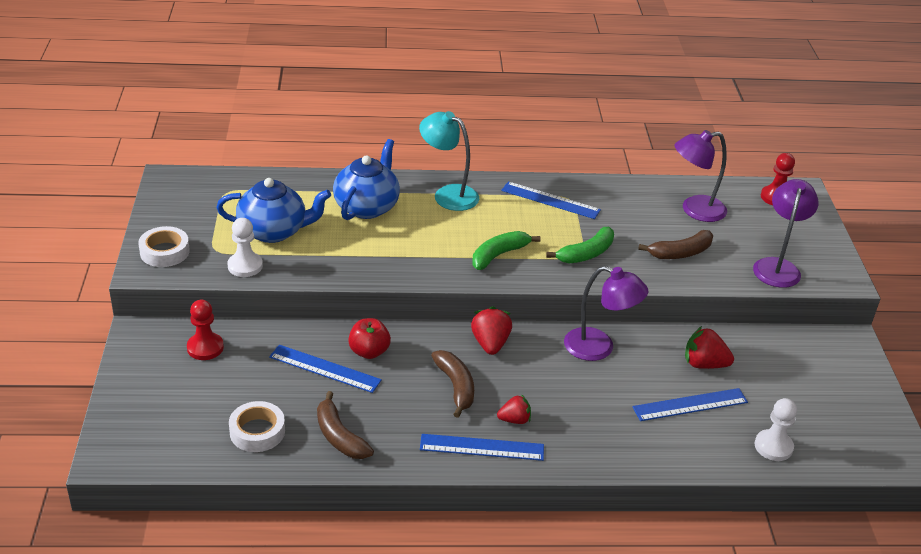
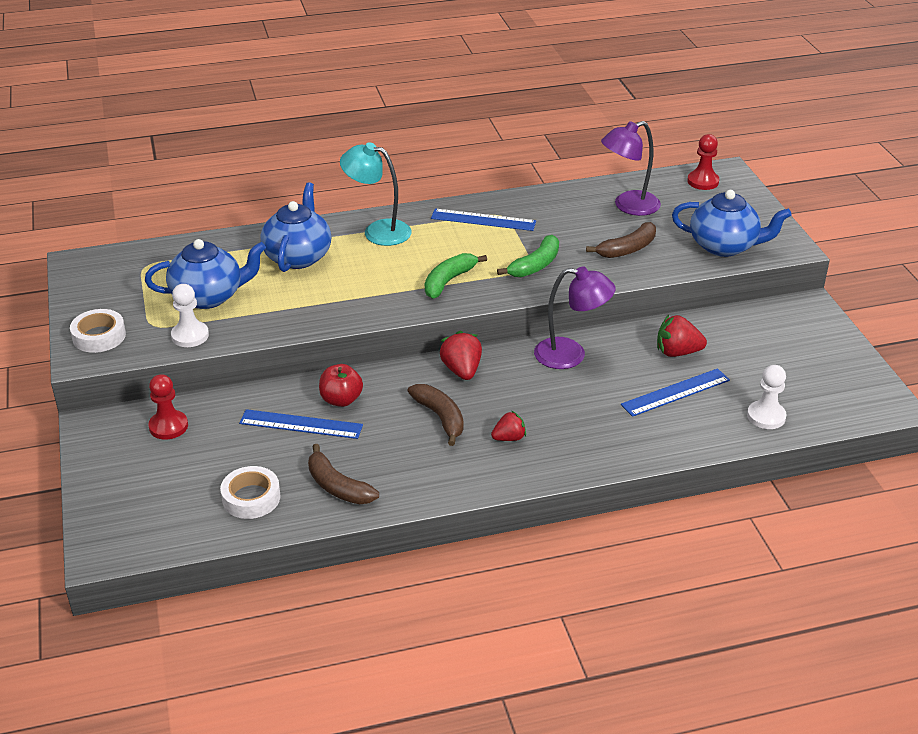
camera: 10 degrees left, 0 degrees up
blue ruler [420,434,544,461] -> none
purple lamp [753,179,819,288] -> blue teapot [672,190,792,257]

